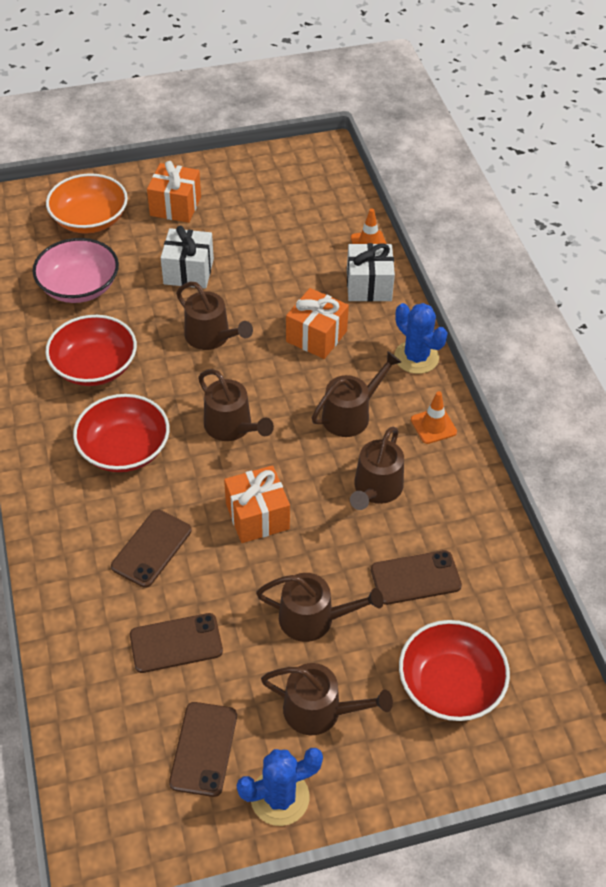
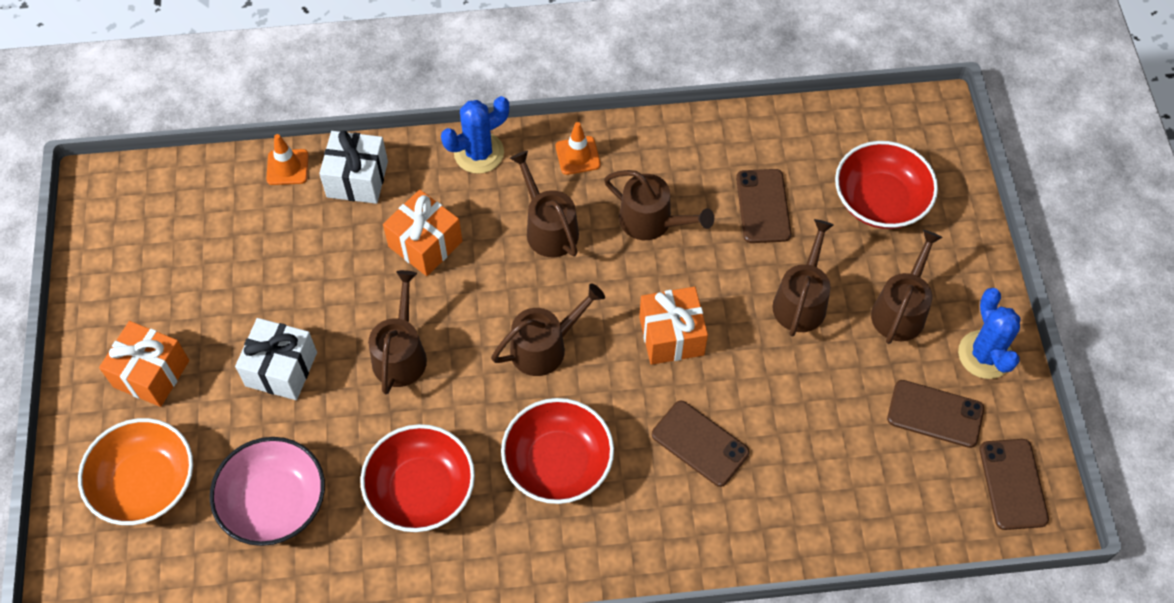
camera: 80 degrees left, 10 degrees up
brown phone [130,613,223,673] -> brown phone moved to [979,439,1049,530]
brown watering can [176,281,253,350] -> brown watering can turned 45 degrees counterclockwise [368,270,427,394]

